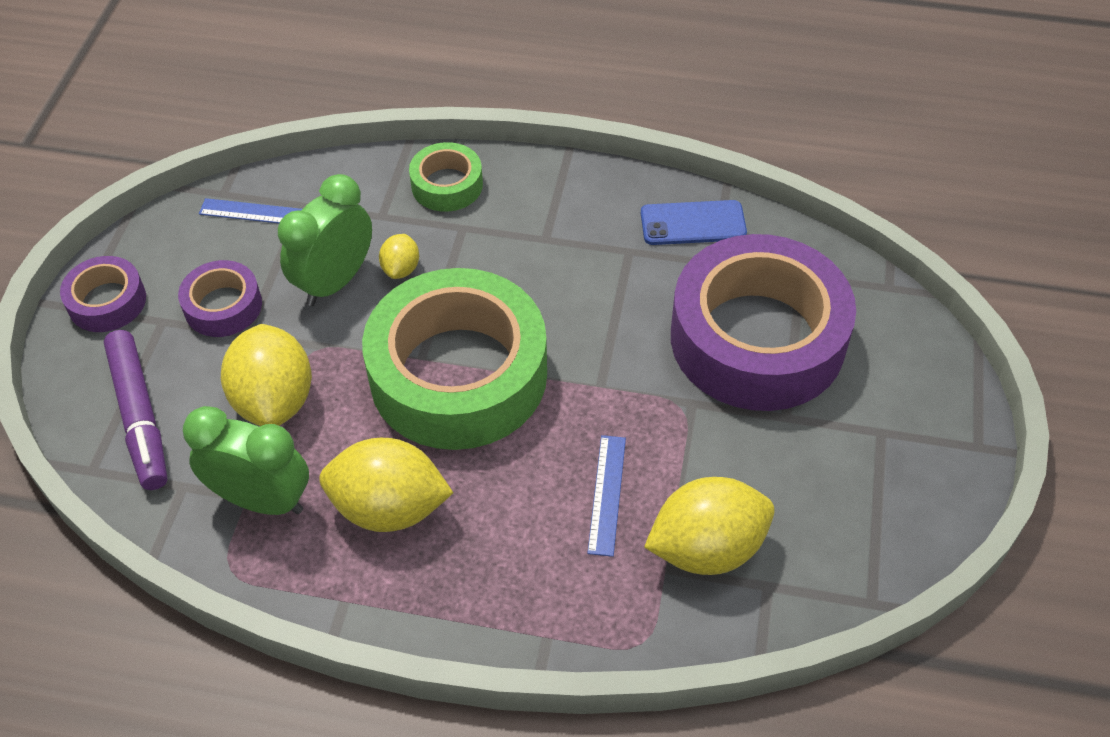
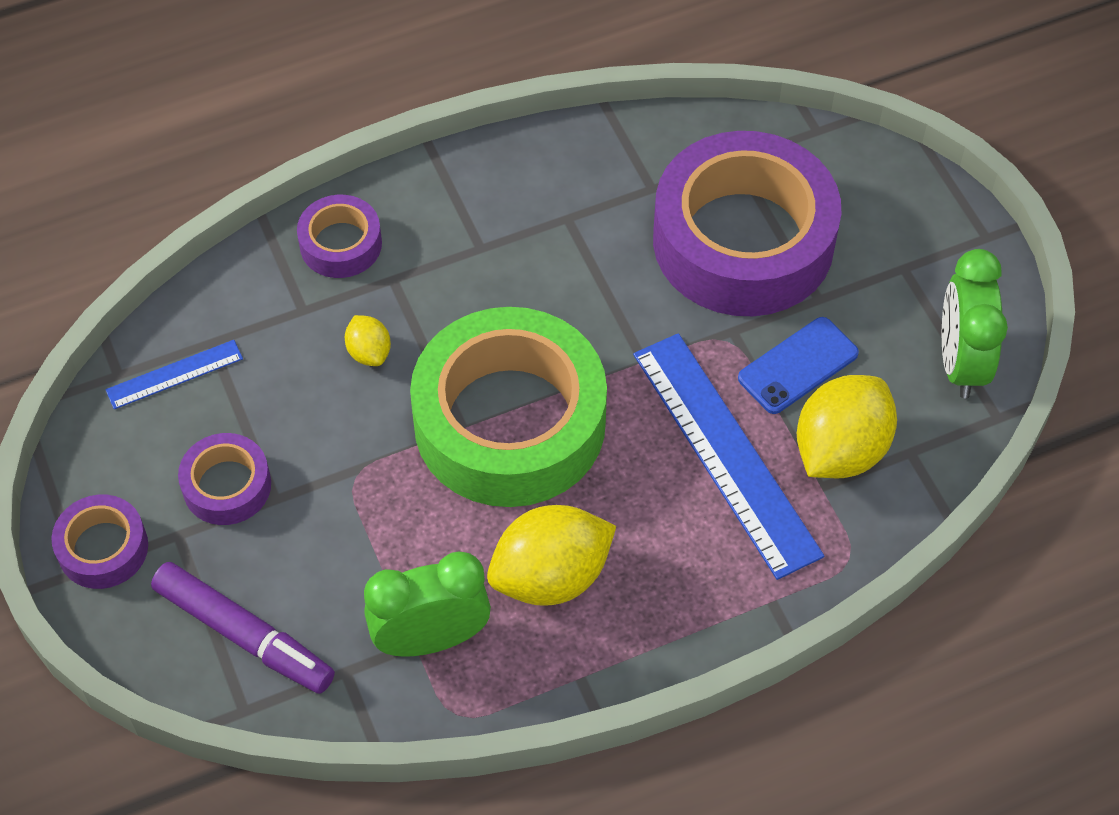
camera: 35 degrees left, 5 degrees up
yellow lemon [221,324,312,426] -> none
green clock [278,174,372,306] -> green clock moved to [942,249,1008,399]
green tape [409,142,483,212] -> purple tape [297,195,382,278]
blue ruler [587,435,626,557] -> blue ruler [633,333,824,580], size x2.08
blue phone [641,200,747,245] -> blue phone moved to [738,317,859,414]

